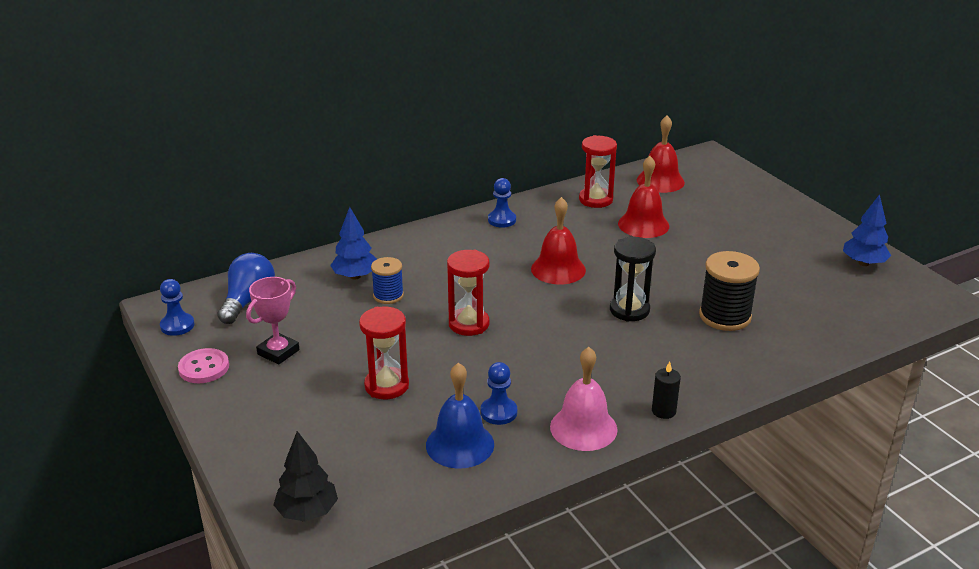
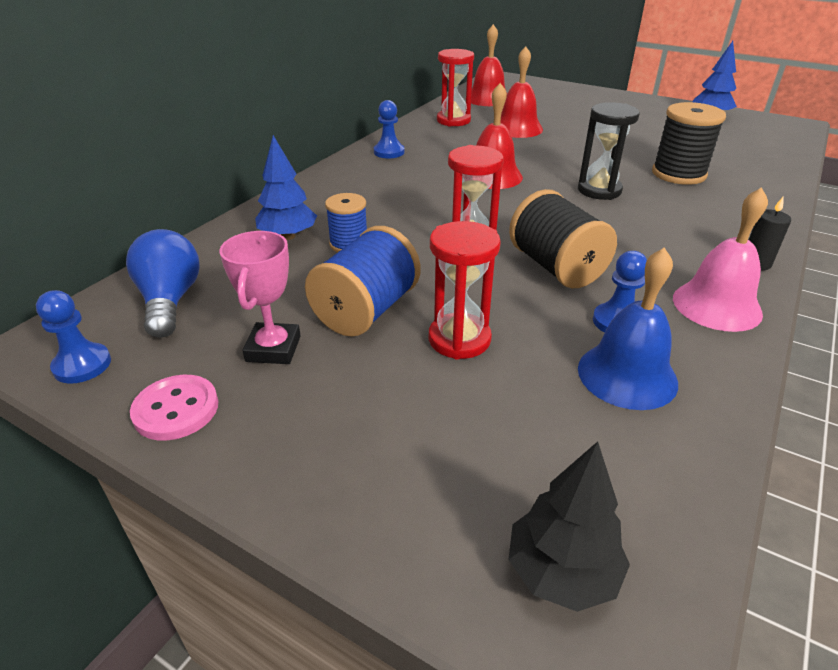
camera: 30 degrees left, 5 degrees up
none -> blue spool [305,226,421,337]
none -> black spool [509,189,617,288]

